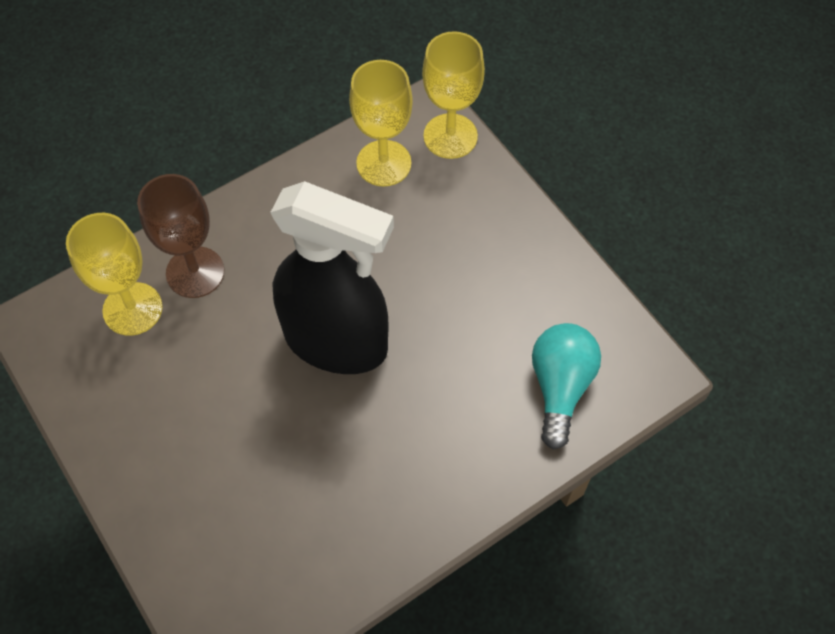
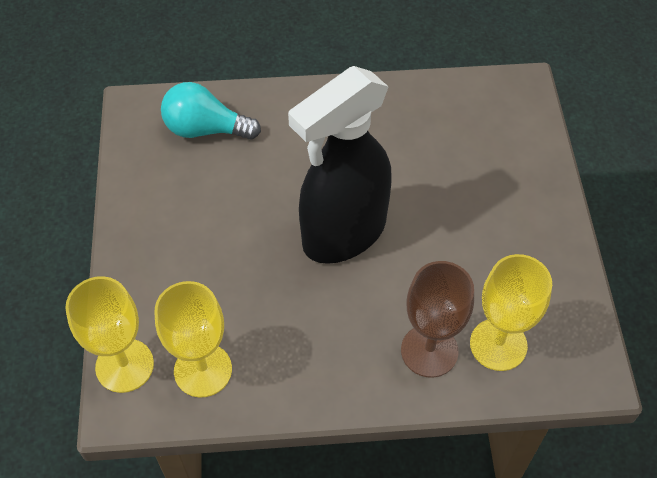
camera: 150 degrees left, 5 degrees down
black spray bottle [270,181,394,374] -> black spray bottle turned 90 degrees counterclockwise [288,66,392,264]
turquoise light bulb [532,323,601,450] -> turquoise light bulb turned 60 degrees clockwise [161,82,261,140]

